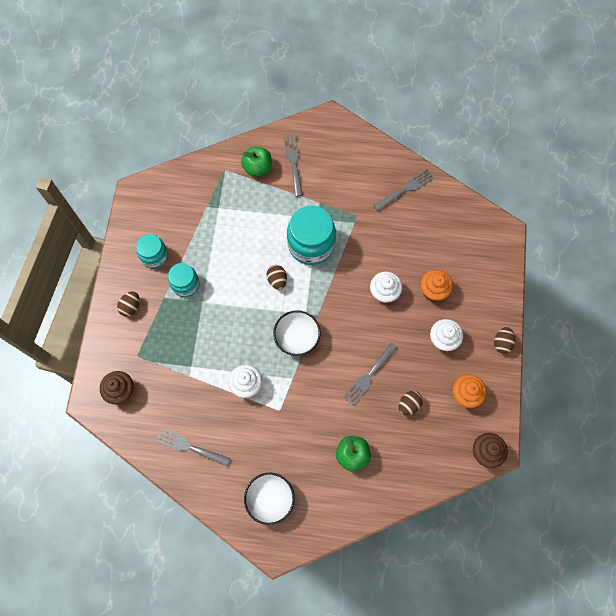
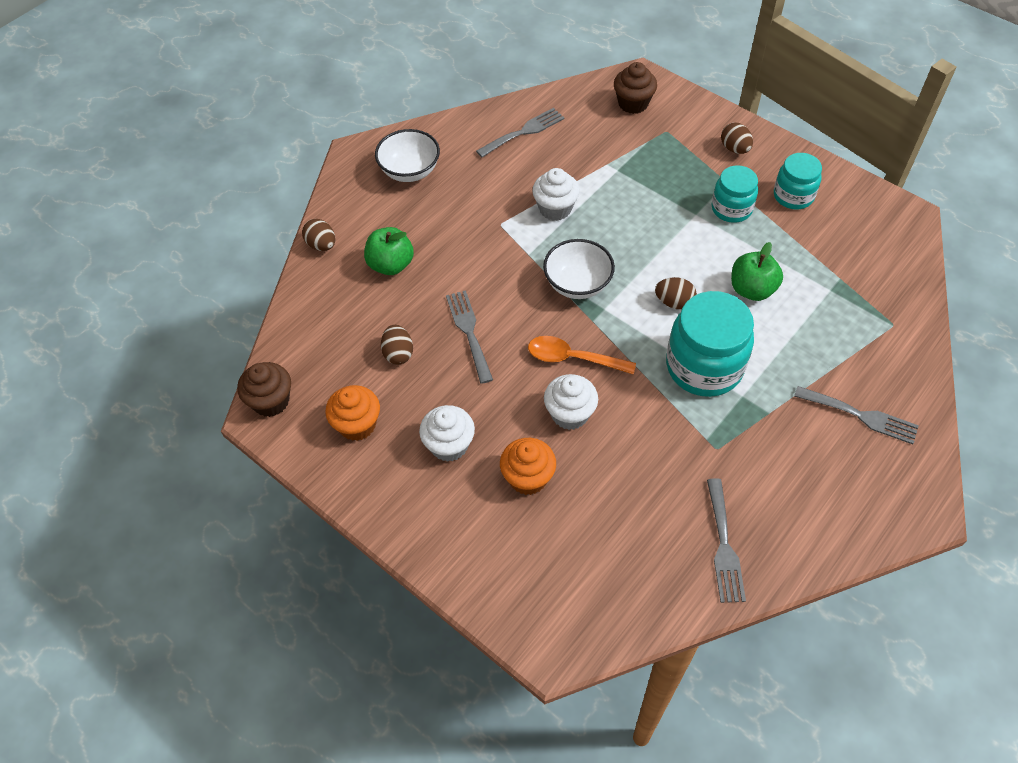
camera: 125 degrees right, 15 degrees down
green apple [241,146,272,177] -> green apple moved to [731,242,783,301]
brown egg [494,327,515,354] -> brown egg moved to [302,219,335,251]
none -> orange spoon [528,336,636,375]

